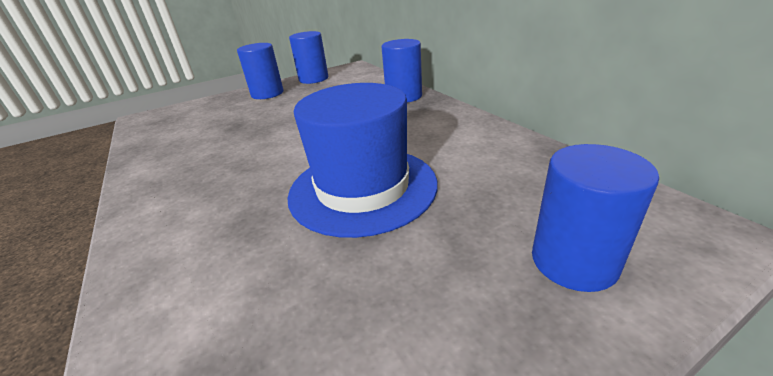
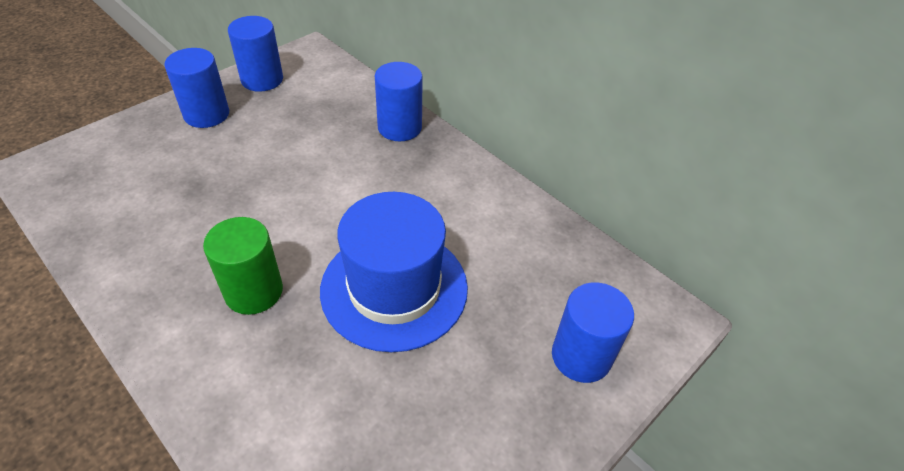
camera: 20 degrees left, 15 degrees up
none -> green cylinder [203,217,283,315]

